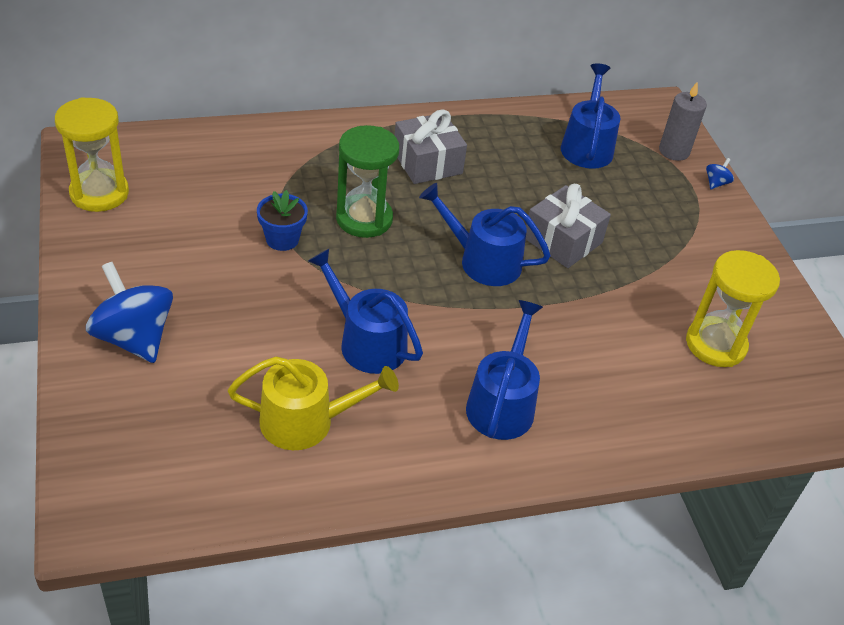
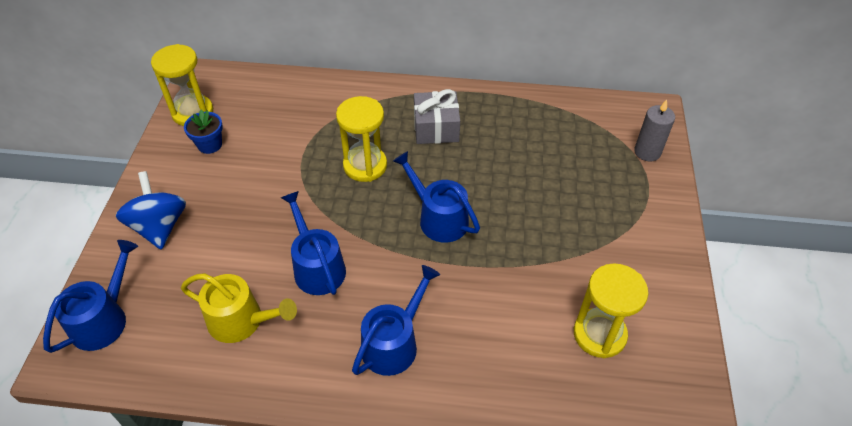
camera: 25 degrees right, 5 degrees up
blue flower pot [257,190,308,251] -> blue flower pot moved to [184,110,223,154]
green hourglass [336,125,399,238] -> yellow hourglass [336,96,387,182]
grey gift [526,184,611,268] -> none
blue watering can [561,64,620,169] -> blue watering can moved to [43,240,138,353]
blue spinning top [706,158,734,190] -> none

